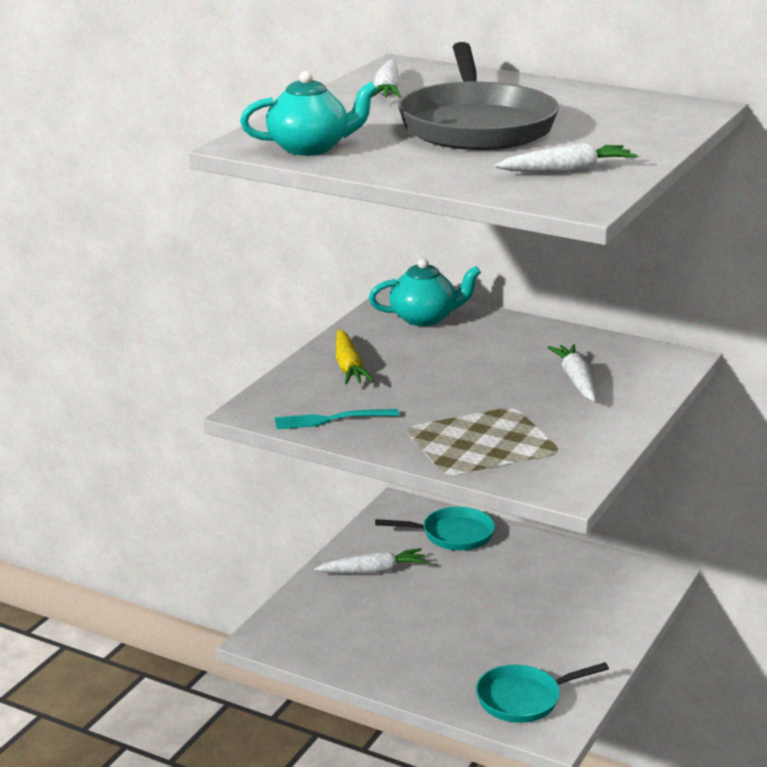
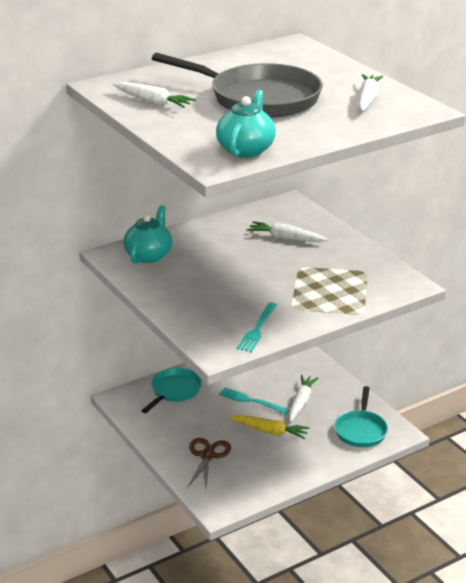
camera: 60 degrees left, 5 degrees up
white carrot [314,548,428,574] -> white carrot moved to [289,375,318,422]
yellow carrot [336,329,375,385] -> yellow carrot moved to [230,415,310,439]
none -> brown scissors [187,438,231,488]
none -> turquoise fork [219,387,289,414]

